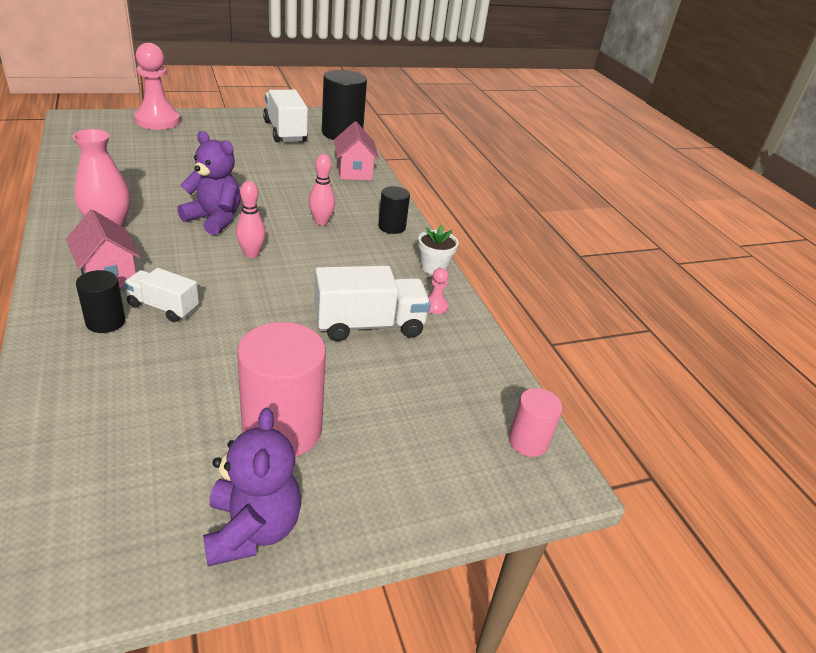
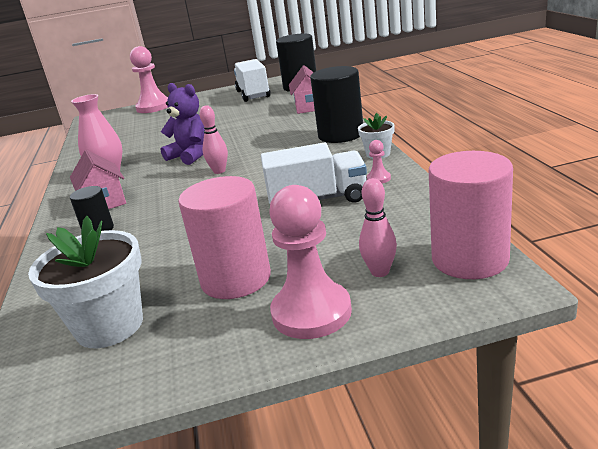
camera: 15 degrees right, 10 degrees down
white truck [123,268,199,322] -> none
purple teddy bear [203,408,301,566] -> none
pink bowling pin [309,154,335,226] -> pink bowling pin moved to [359,178,397,277]
black cylinder [378,186,410,234] -> black cylinder [310,66,363,143], size x1.86
pink cylinder [509,388,563,457] -> pink cylinder [429,151,513,279], size x1.86
none -> white flower pot [28,216,143,348]
none -> pink pawn [269,185,352,339]

